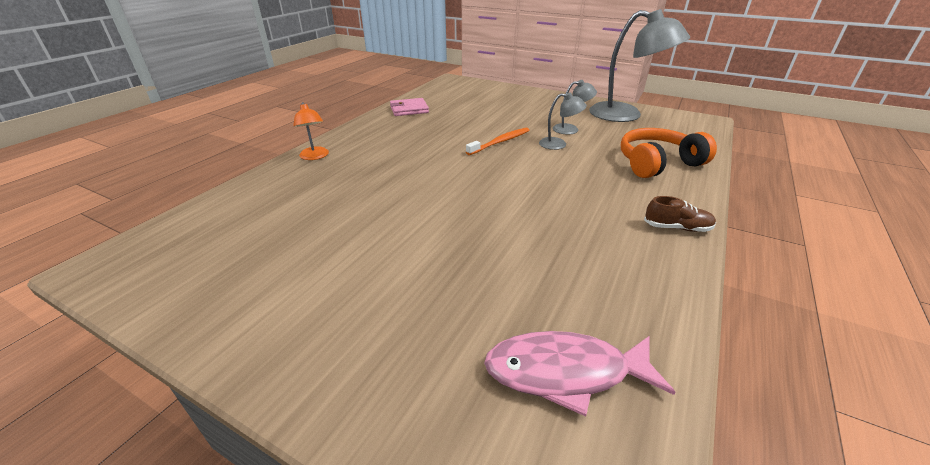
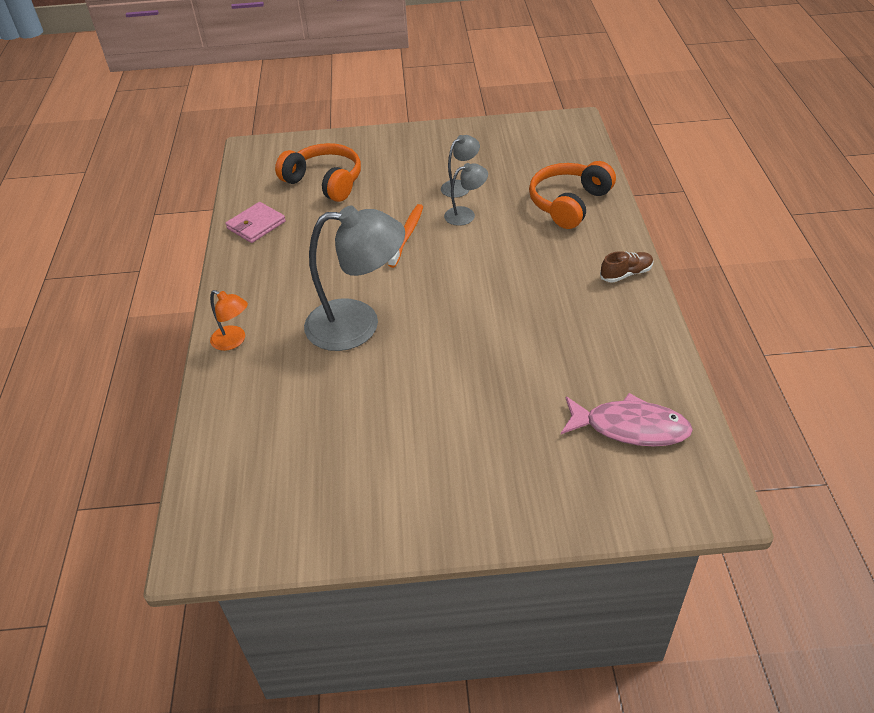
camera: 30 degrees left, 10 degrees up
pink fish [484,331,676,417] -> pink fish turned 135 degrees counterclockwise [561,393,693,447]
grey lamp [589,9,690,122] -> grey lamp moved to [304,205,405,351]
none -> orange headphones [275,143,361,202]

